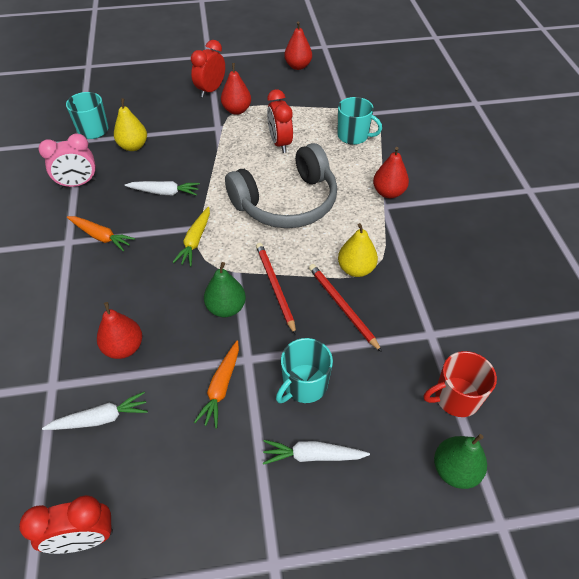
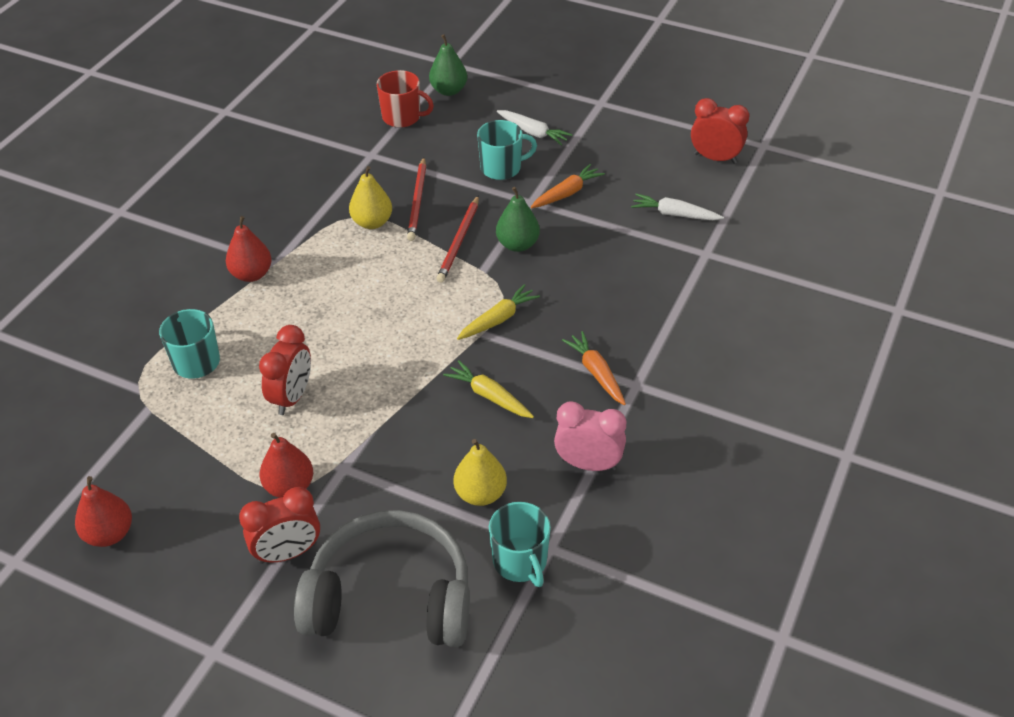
camera: 145 degrees left, 5 degrees down
red pear [97,302,142,359] -> none
white carrot [125,181,200,196] -> yellow carrot [443,360,534,418]
grey headphones [225,143,337,228] -> grey headphones moved to [294,510,470,647]

